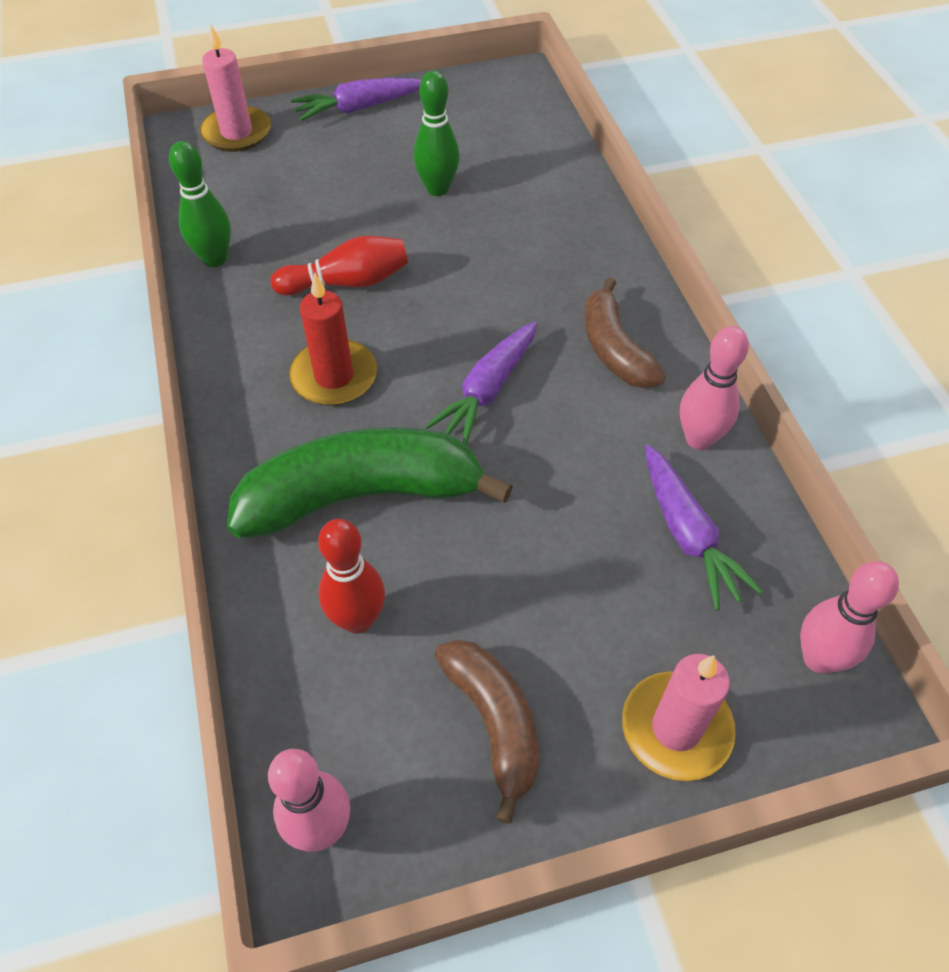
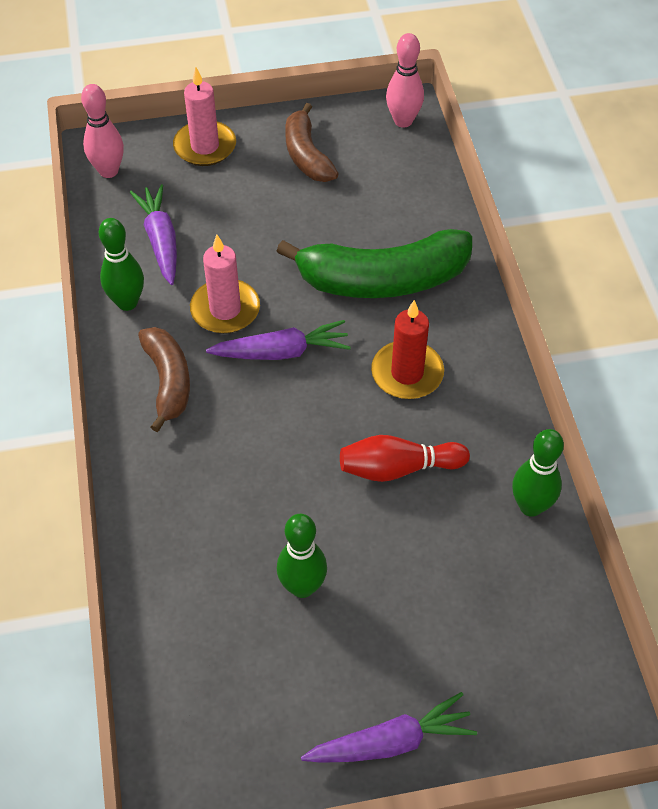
camera: 175 degrees left, 0 degrees up
pink candle [200,25,271,152] -> pink candle moved to [190,234,260,334]
red bowling pin [318,519,385,634] -> none
purple carrot [425,321,537,446] -> purple carrot turned 45 degrees clockwise [206,320,351,360]
pink bowling pin [680,326,749,450] -> green bowling pin [99,218,144,311]

